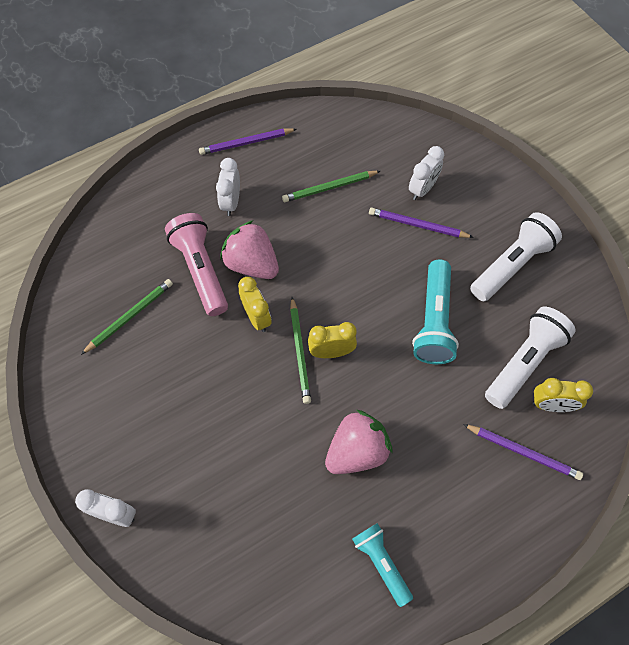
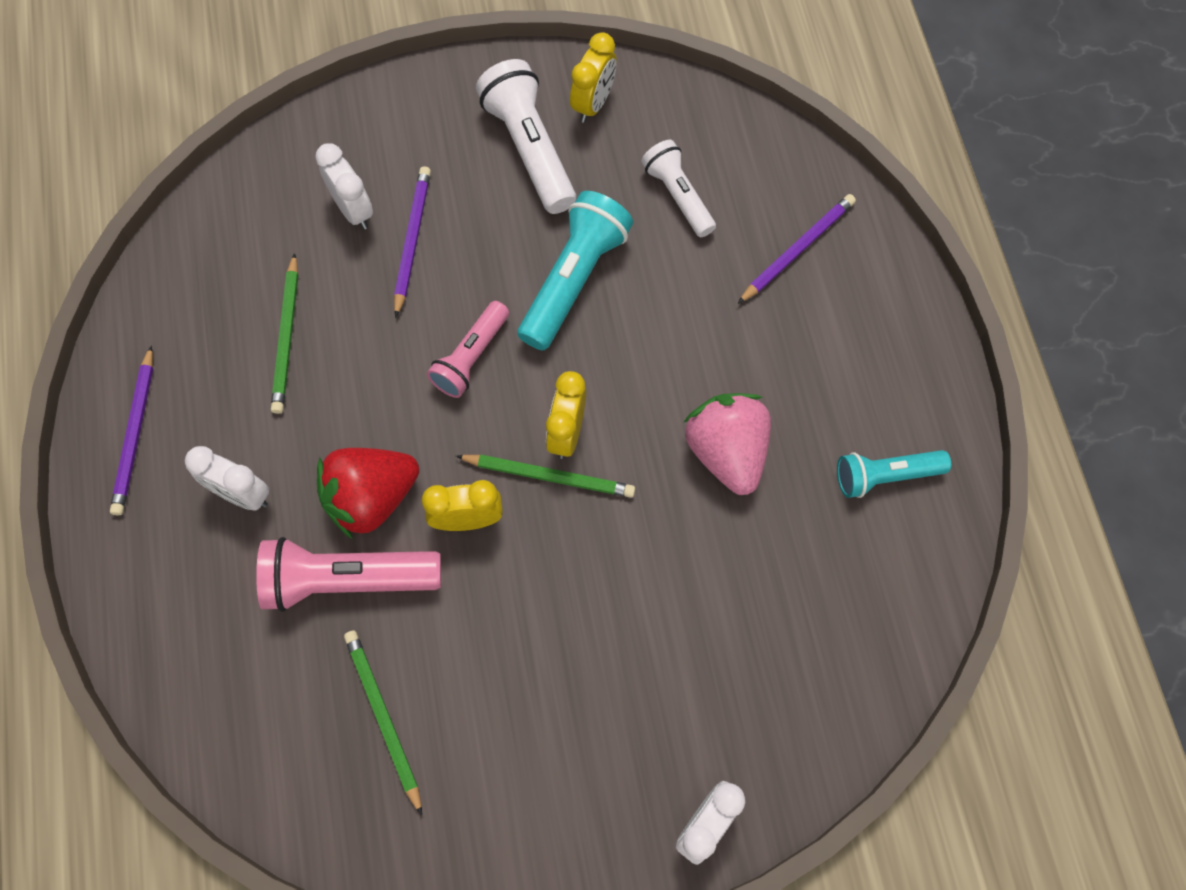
camera: 70 degrees left, 5 degrees up
pink strawberry [220,220,279,279] -> red strawberry [317,448,419,539]
purple pencil [369,208,474,238] -> purple pencil turned 150 degrees clockwise [394,166,431,318]
turquoise flashlight [412,259,459,364] -> turquoise flashlight turned 90 degrees counterclockwise [517,191,633,350]
white flashlight [485,307,576,409] -> white flashlight [641,140,716,237], size x0.64
yellow clock [533,378,593,412] -> yellow clock moved to [570,32,617,123]
none -> pink flashlight [427,301,509,398]

